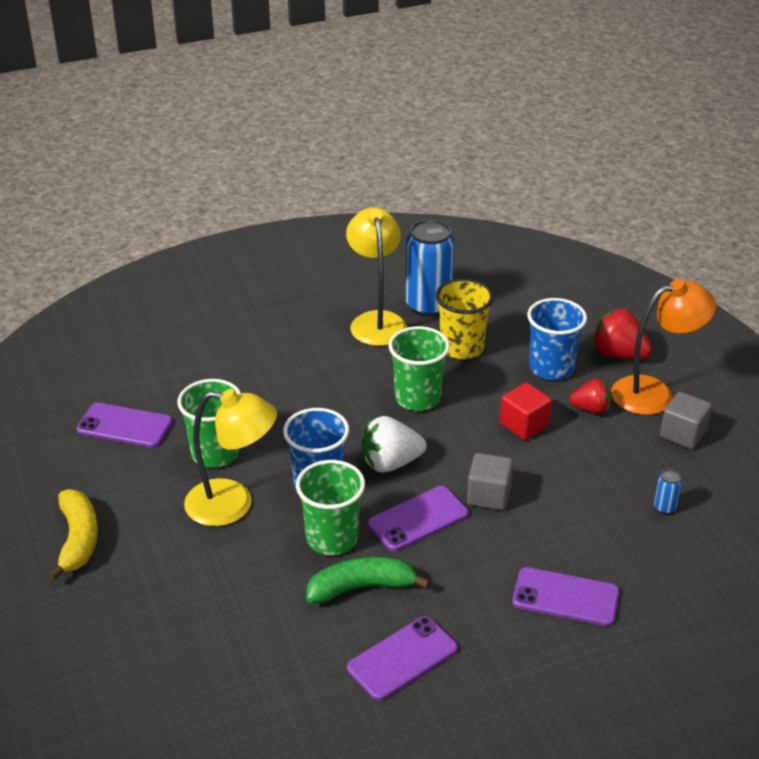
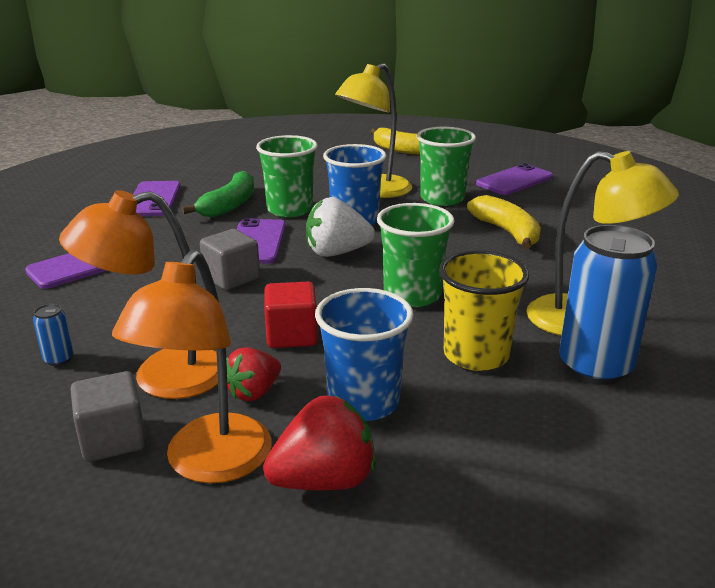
camera: 125 degrees right, 10 degrees down
white strawberry [362,416,427,472] -> white strawberry turned 120 degrees counterclockwise [306,197,375,257]
none -> orange lamp [59,190,218,399]
none -> yellow banana [467,195,541,250]

